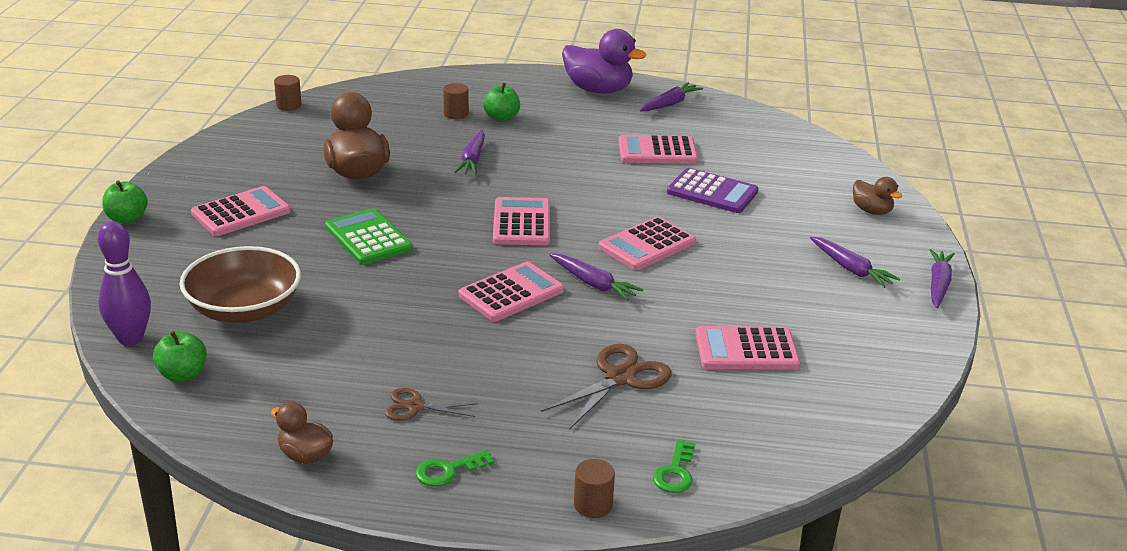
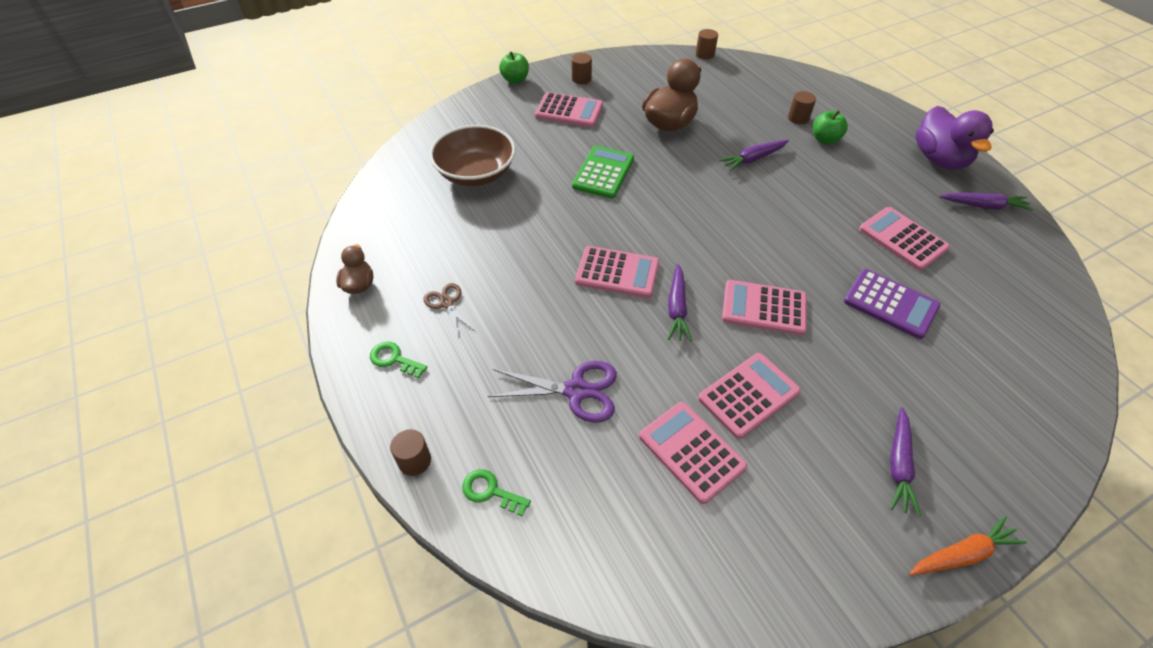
camera: 55 degrees right, 20 degrees up
purple bowling pin [98,221,151,346] -> none
green apple [153,331,207,382] -> none
pink calculator [493,197,550,245] -> pink calculator moved to [698,353,801,439]
brown scissors [541,344,671,430] -> purple scissors [488,361,617,423]
green key [653,439,695,493] -> green key turned 45 degrees clockwise [462,469,531,516]
purple calculator [667,168,759,213] -> purple calculator turned 45 degrees counterclockwise [844,269,940,339]
brown duck [853,177,902,215] -> none
purple carrot [930,249,955,308] -> orange carrot [909,516,1027,576]
none -> brown cylinder [572,53,592,84]

